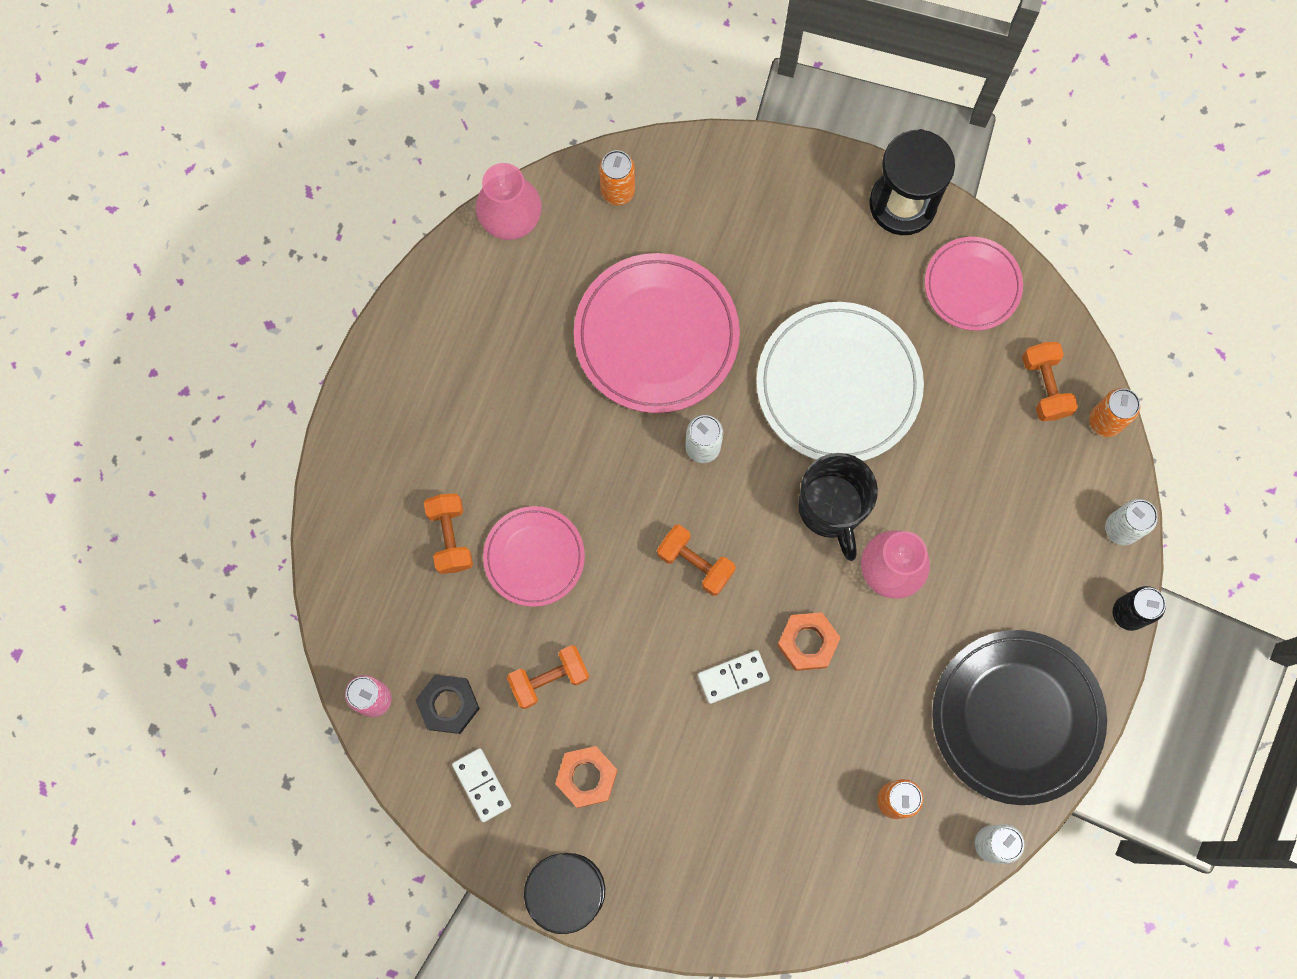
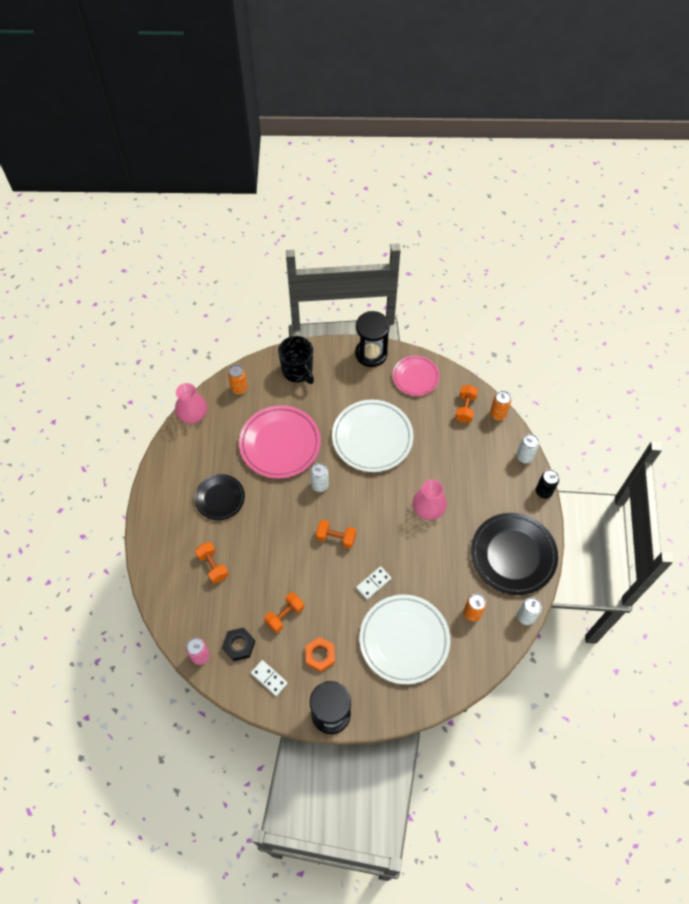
camera: 20 degrees left, 15 degrees down
pink plate [483,506,585,607] -> none
orange nut [777,612,841,671] -> none
black mug [798,453,878,561] -> black mug moved to [278,336,314,384]
orange dumbbell [1022,342,1078,421] -> orange dumbbell turned 45 degrees clockwise [455,385,478,423]
none -> black plate [194,474,245,520]
none -> white plate [359,595,450,684]

